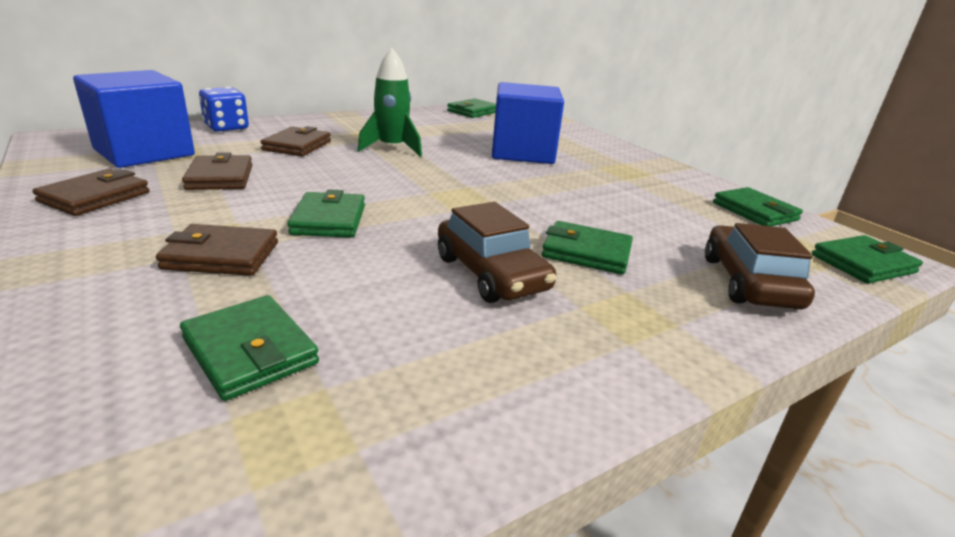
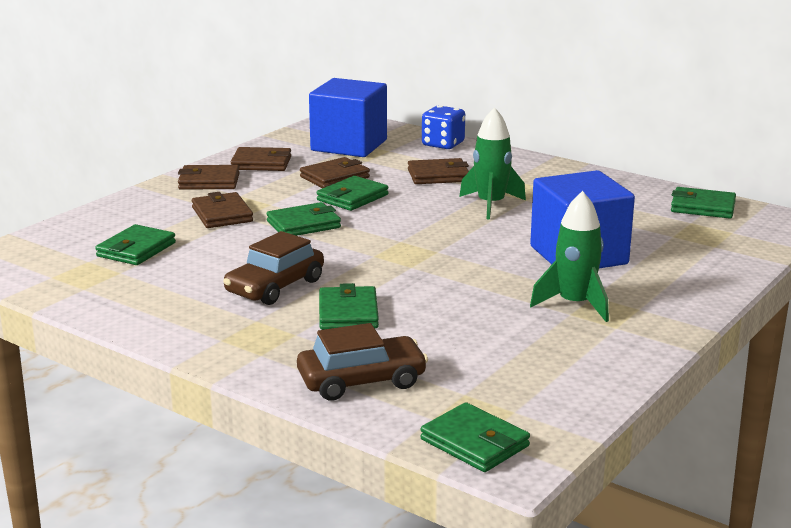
camera: 70 degrees right, 5 degrees down
green wallet [713,187,803,226] -> green wallet moved to [317,176,388,211]
none -> brown wallet [178,165,240,190]
none -> green rocket [530,191,609,322]

